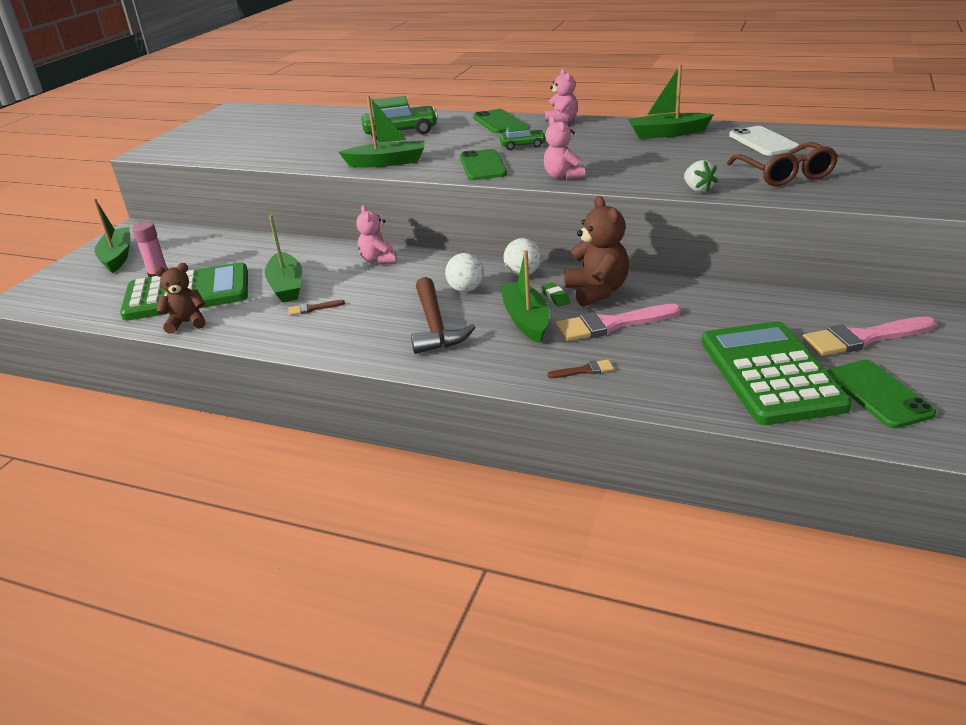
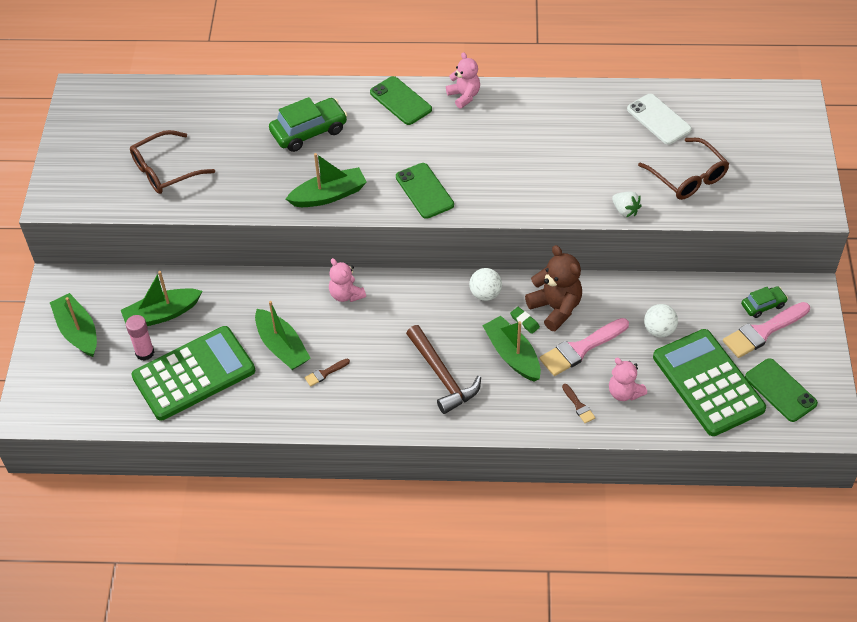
camera: 20 degrees left, 20 degrees up
brown teddy bear [154,263,206,334] -> none
white ball [445,253,484,292] -> white ball moved to [644,304,678,337]
green car [499,124,546,150] -> green car moved to [741,286,788,318]
pink teddy bear [544,116,585,180] -> pink teddy bear moved to [609,358,647,401]
brown brush [547,359,614,378] -> brown brush turned 90 degrees clockwise [562,384,595,423]
green boat [628,64,714,139] -> green boat moved to [121,271,202,326]
none -> brown glasses [130,130,215,194]

